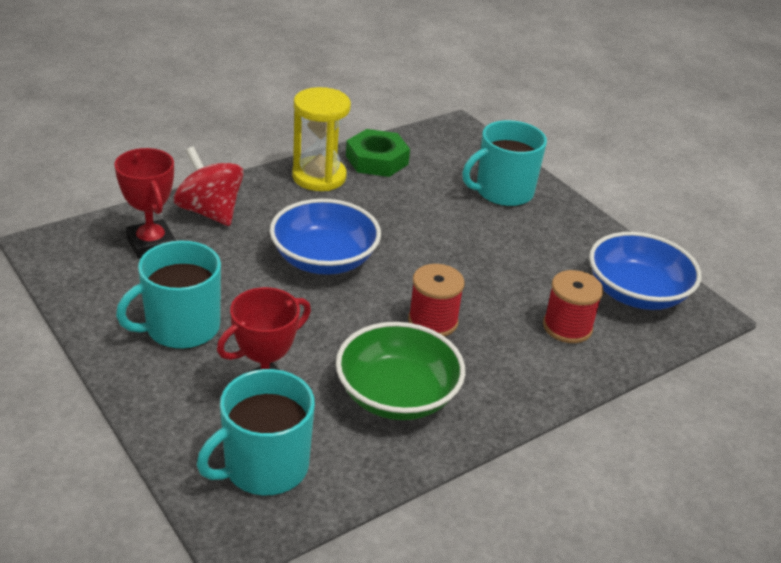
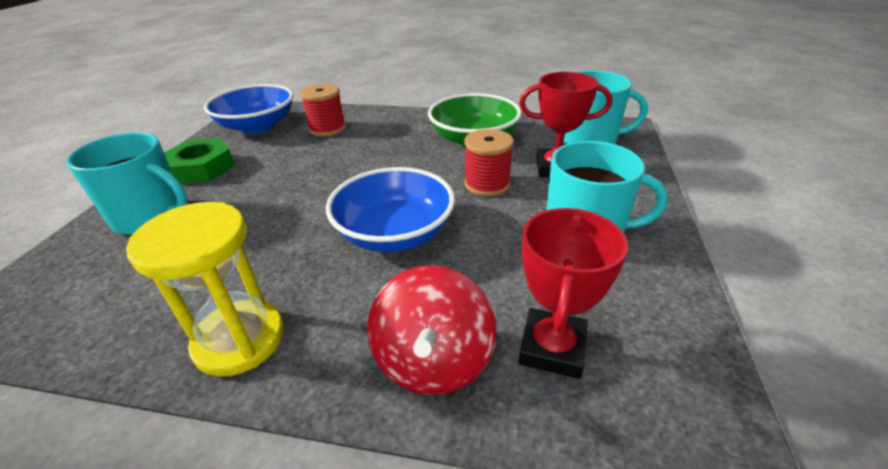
camera: 130 degrees left, 0 degrees up
green nut [346,129,410,177] -> green nut moved to [164,138,235,184]
red spool [408,264,465,337] -> red spool moved to [464,129,514,196]

